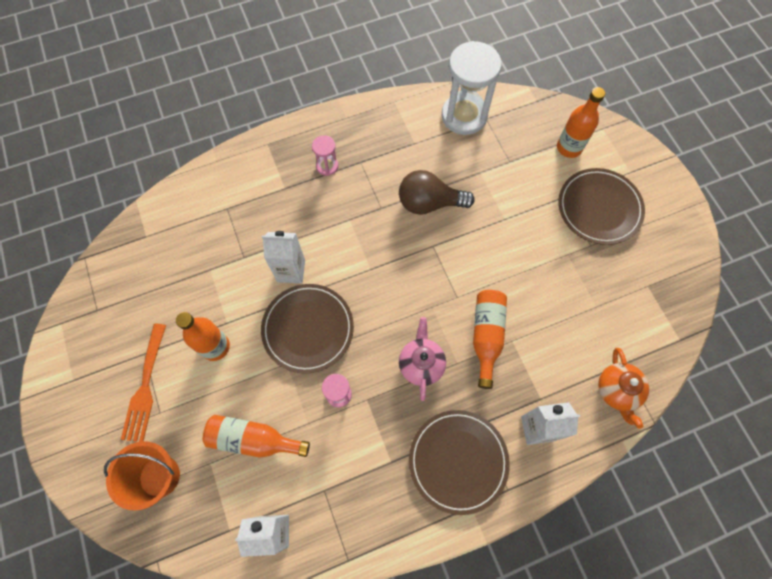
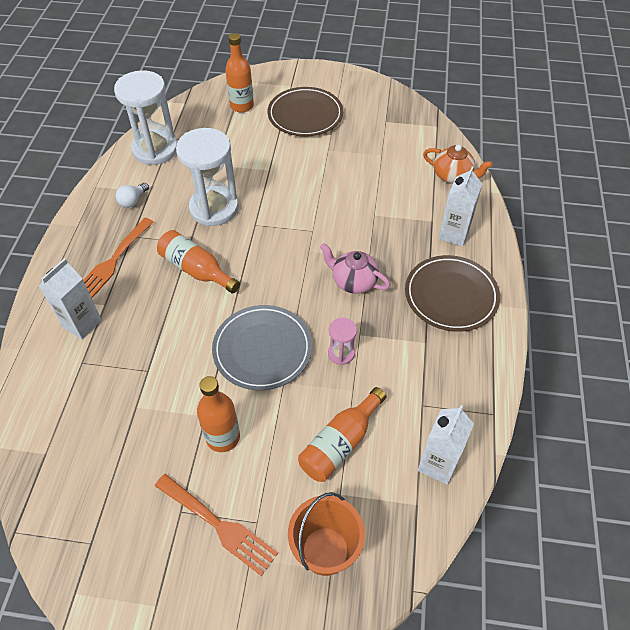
camera: 60 degrees left, 15 degrees down
brown plate [261,284,354,374] -> grey plate [212,305,312,390]
white carton [262,231,305,284] -> white carton moved to [38,258,102,339]
pink hourglass [312,135,338,176] -> orange fork [83,218,154,298]
brown light bulb [399,170,475,215] -> white hourglass [176,128,239,226]
orange bottle [473,290,507,389] -> orange bottle moved to [157,230,240,294]
none -> white light bulb [116,183,149,208]

